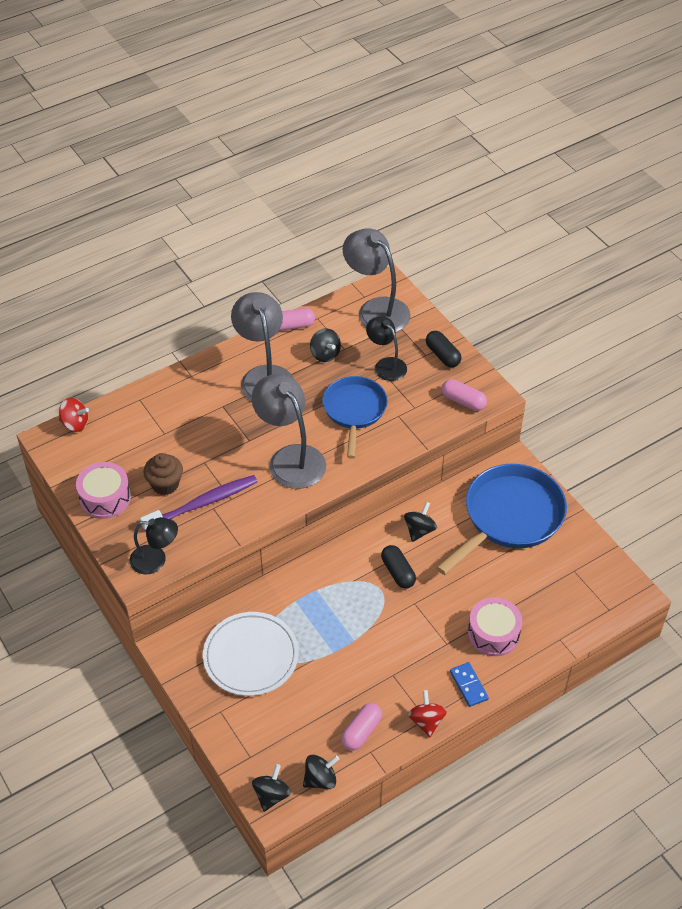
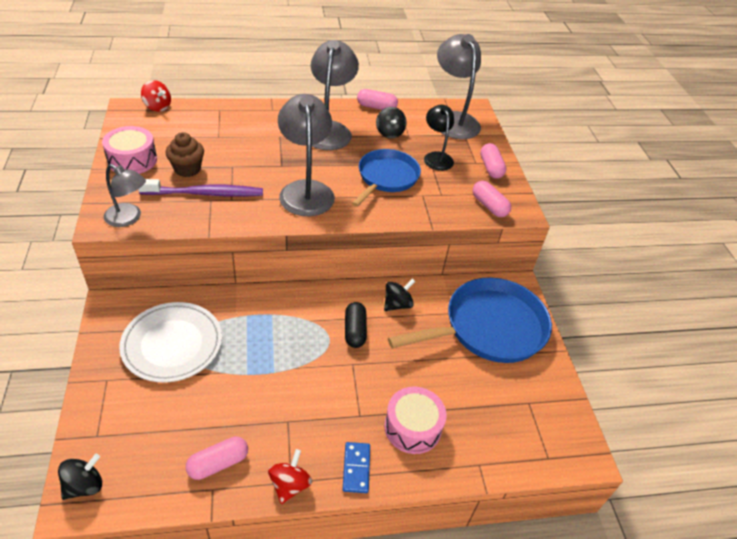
camera: 20 degrees right, 5 degrees down
black lamp [130,517,178,575] -> grey lamp [104,164,146,227]
black spinning top [303,755,339,789] -> none
black capsule [426,331,461,367] -> pink capsule [480,143,506,179]

